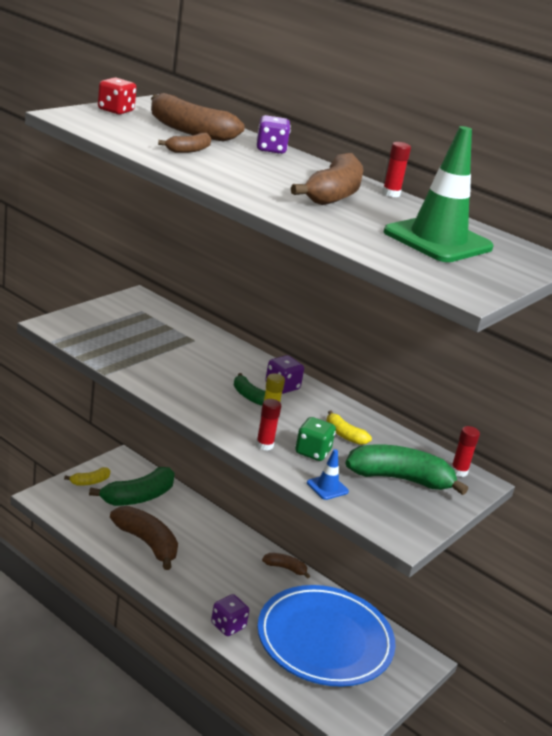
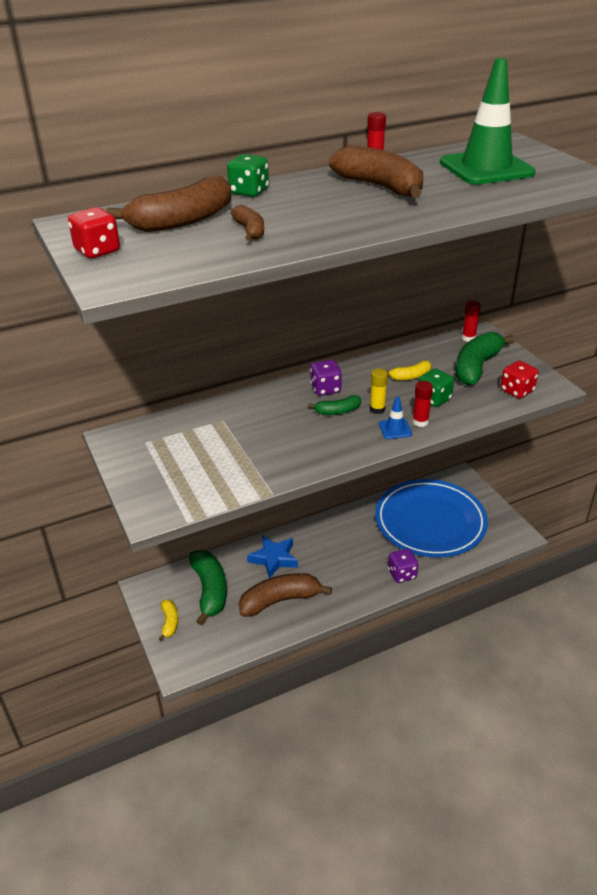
camera: 60 degrees left, 10 degrees up
purple dice [257,115,291,154] -> green dice [227,154,269,197]
brown banana [262,553,310,579] -> none
blue traffic cone [307,449,349,500] -> blue traffic cone moved to [379,396,412,439]
none -> blue star [247,535,298,578]
none -> red dice [501,361,538,399]

